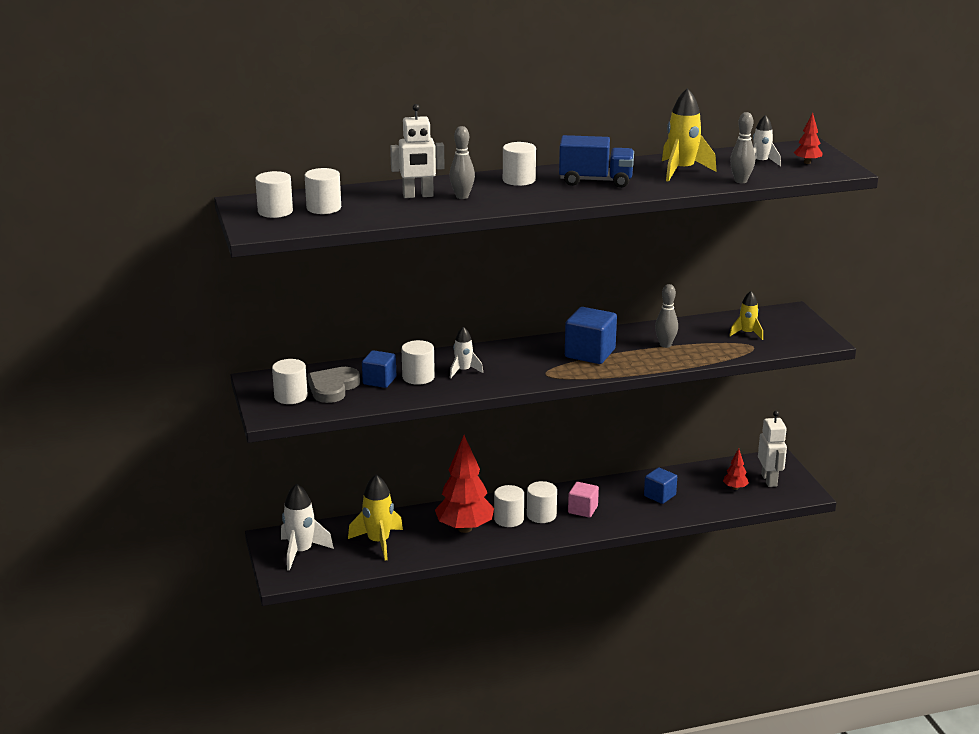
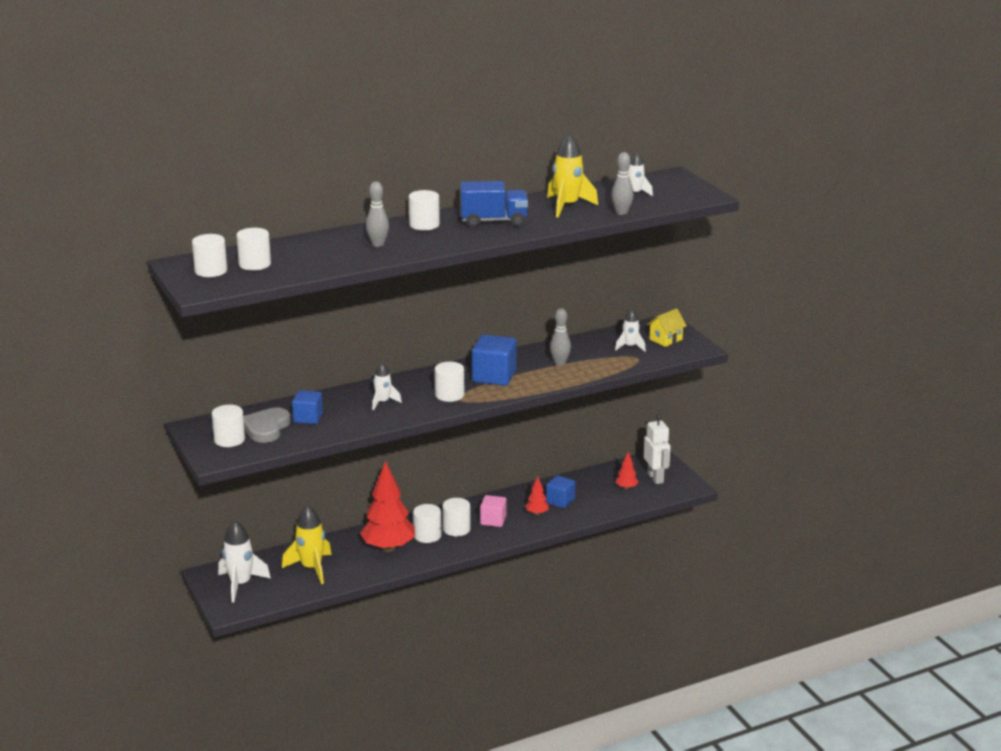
camera: 10 degrees left, 0 degrees up
white robot [390,104,445,198] -> none
white cylinder [401,340,435,385] -> white cylinder moved to [435,362,464,402]
yellow rocket [729,291,763,340] -> white rocket [615,309,646,351]
red tree [794,113,822,164] -> red tree moved to [525,476,549,515]
none -> yellow house [647,308,687,347]

